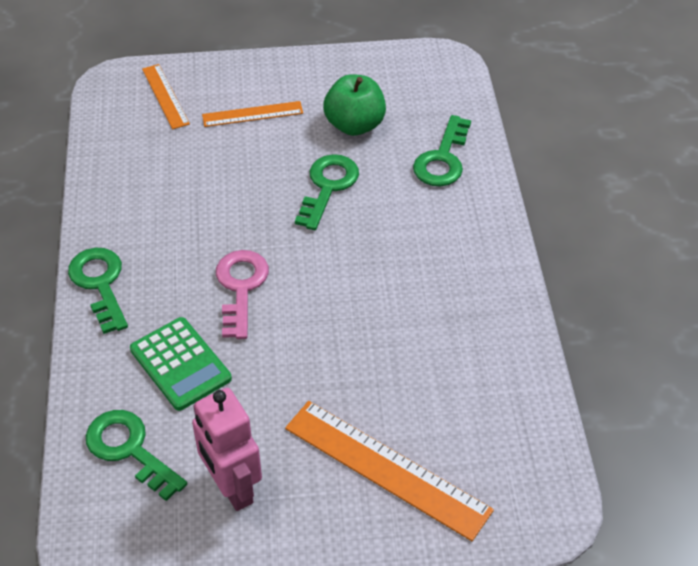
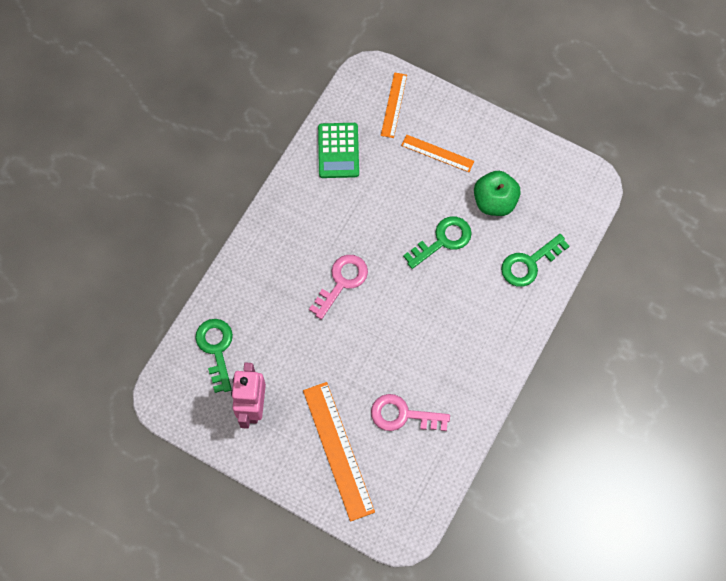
camera: 35 degrees right, 20 degrees up
green key [68,248,128,334] -> none
green calculator [130,317,232,411] -> green calculator moved to [318,123,359,178]
none -> pink key [371,394,450,431]

